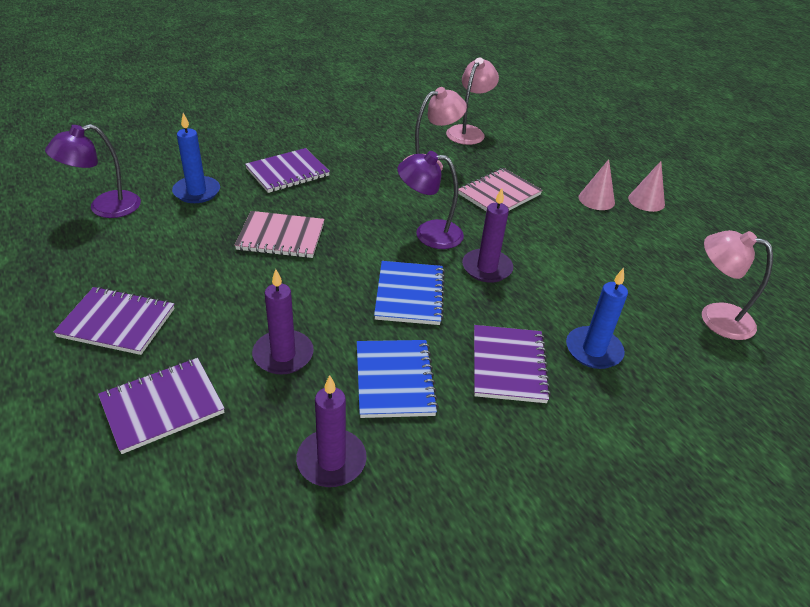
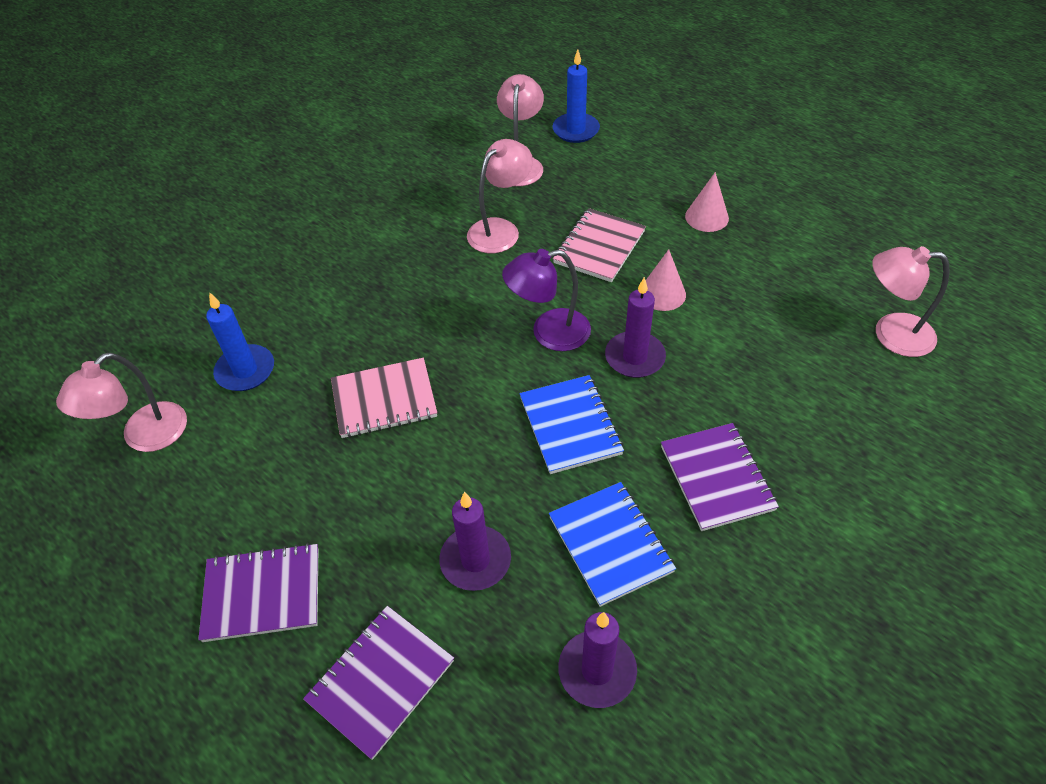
camera: 15 degrees left, 10 degrees up
purple lamp [45,124,141,218] -> pink lamp [56,352,187,452]
purple notebook [245,148,330,193] -> none
blue candle [566,268,628,369] -> blue candle moved to [553,49,600,143]
pink cone [628,161,665,212] -> pink cone moved to [646,249,686,311]

